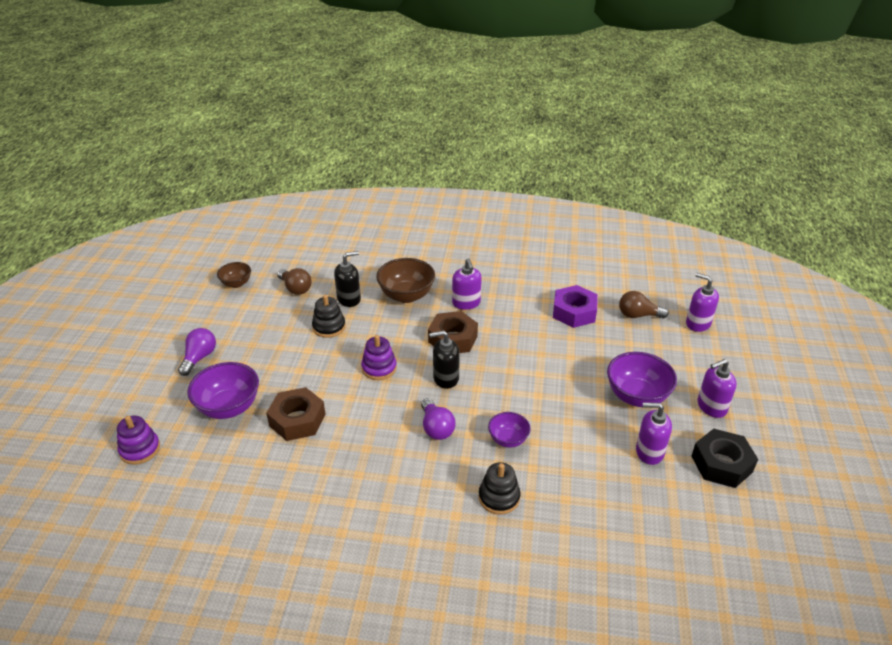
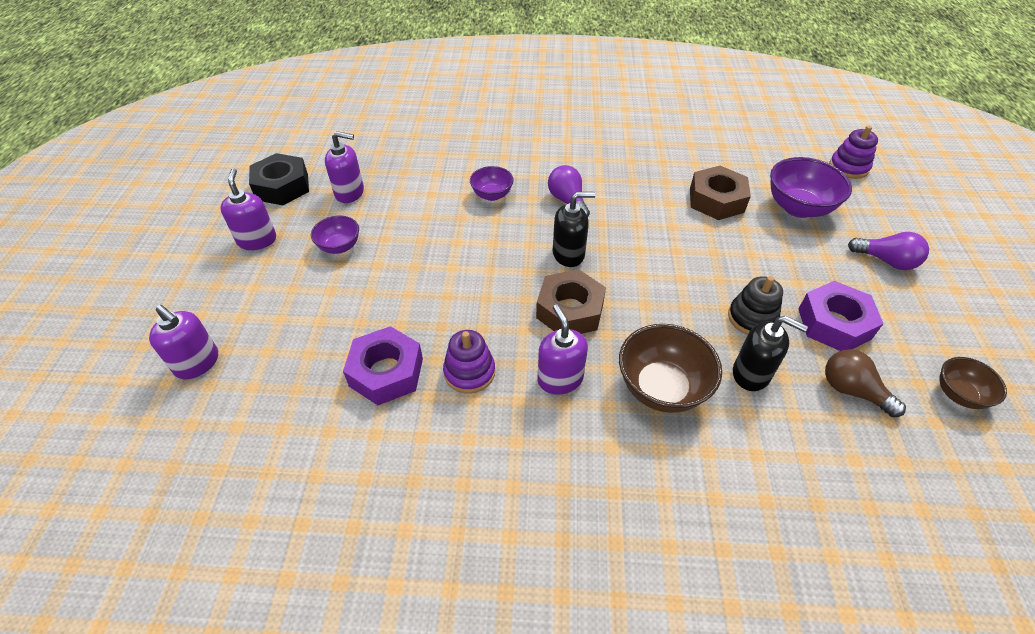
camera: 175 degrees right, 10 degrees up
purple light bulb [178,328,216,376] -> purple light bulb turned 75 degrees counterclockwise [848,232,929,270]
black soap dispenser [334,251,361,307] -> black soap dispenser turned 120 degrees counterclockwise [733,316,808,391]
purple stacking toy [361,335,397,380] -> purple stacking toy moved to [443,330,495,394]
black stacking toy [479,462,521,515] -> none
purple bowl [607,352,677,407] -> purple bowl [311,216,359,254], size x0.59
brown light bulb [619,291,669,318] -> none
purple soap dispenser [698,359,736,418] -> purple soap dispenser turned 75 degrees counterclockwise [220,168,276,250]
none -> purple nut [798,281,883,351]

